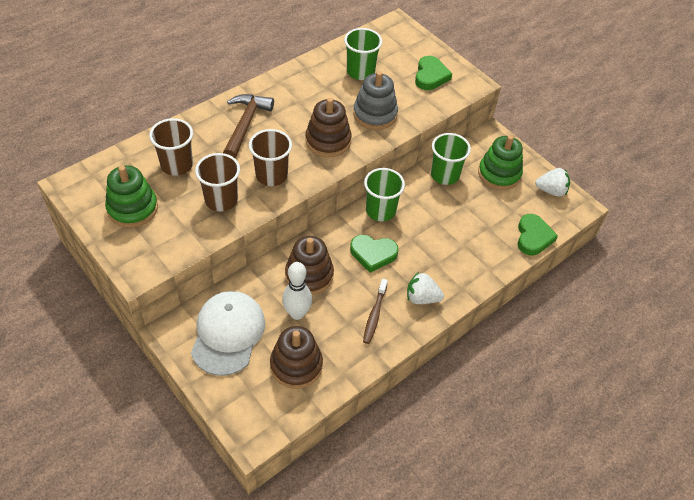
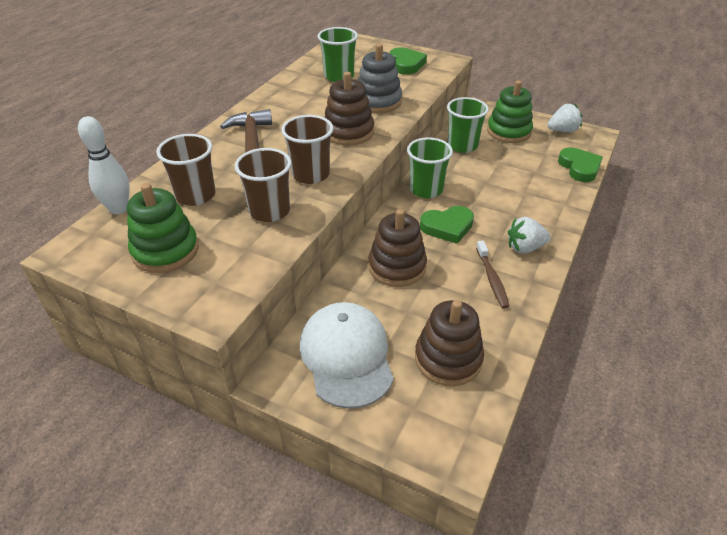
camera: 20 degrees left, 10 degrees down
white bowling pin [282,262,312,320] -> white bowling pin moved to [78,116,130,214]

